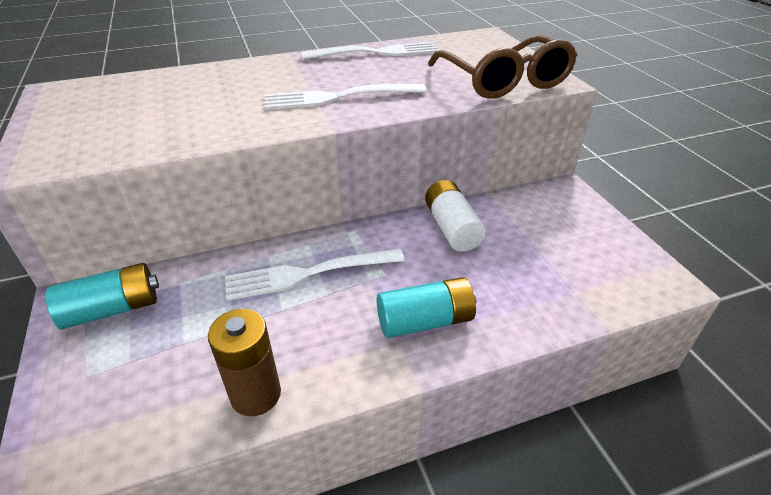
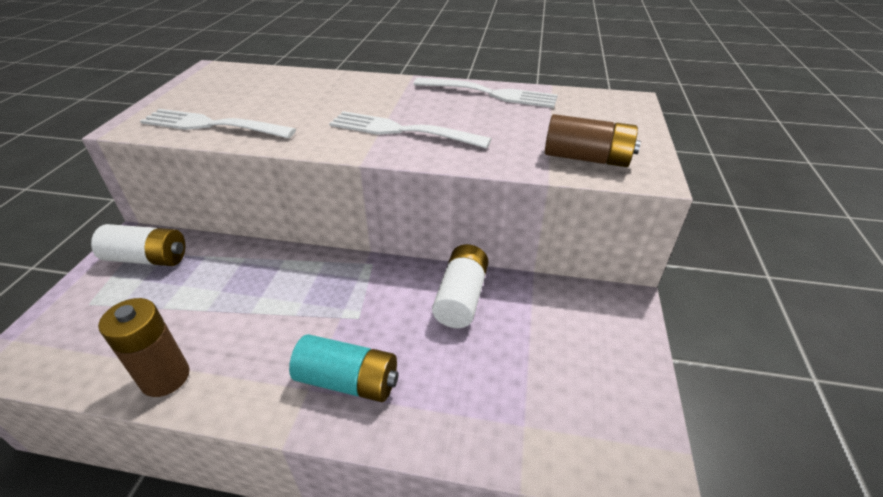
camera: 30 degrees right, 0 degrees up
turquoise battery [46,263,159,329] -> white battery [91,224,185,266]
white fork [225,248,405,301] -> white fork moved to [140,109,296,139]
brown glasses [428,35,577,99] -> brown battery [545,114,641,167]

